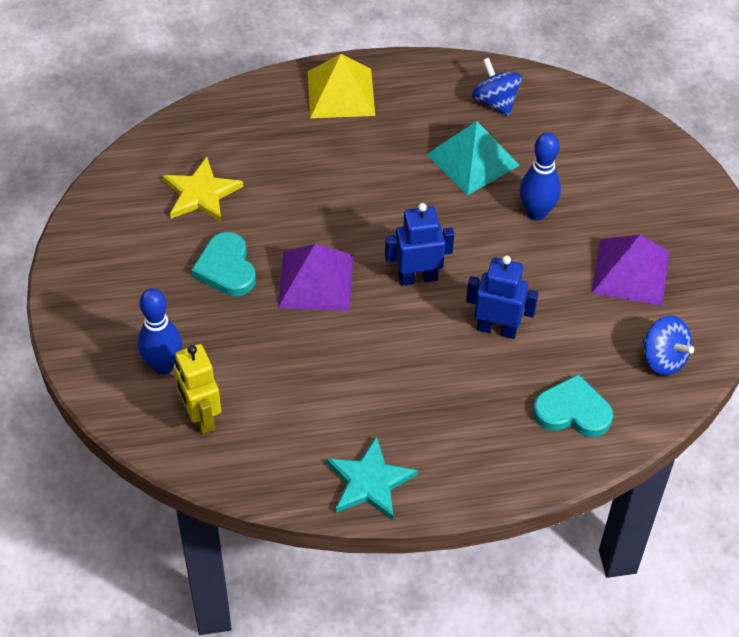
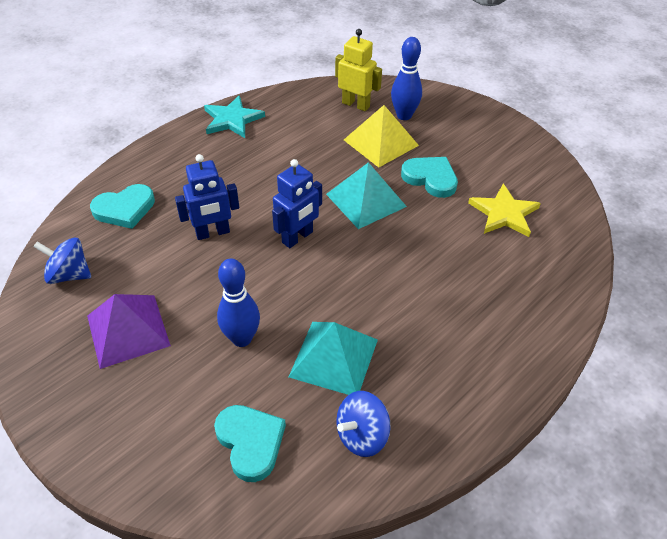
camera: 145 degrees right, 5 degrees down
purple pyramid [278,244,353,311] -> turquoise pyramid [326,162,407,229]
yellow pyramid [308,54,375,118] -> yellow pyramid moved to [344,105,419,168]
blue spinning top [472,58,522,116] -> blue spinning top turned 120 degrees clockwise [336,391,391,457]
none -> turquoise heart [214,405,286,482]

